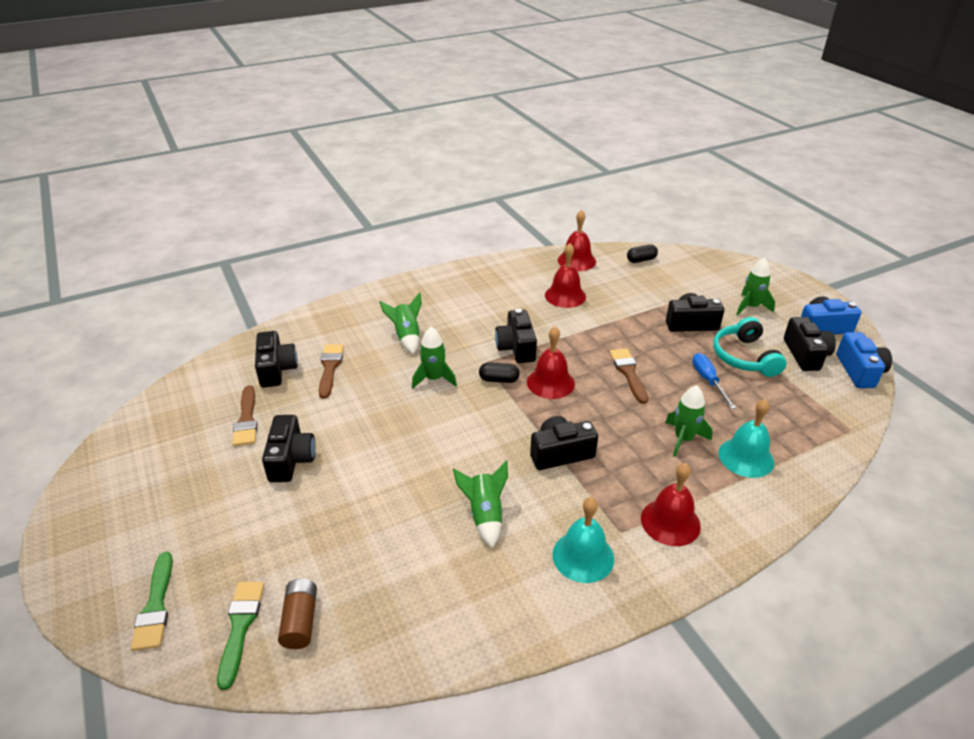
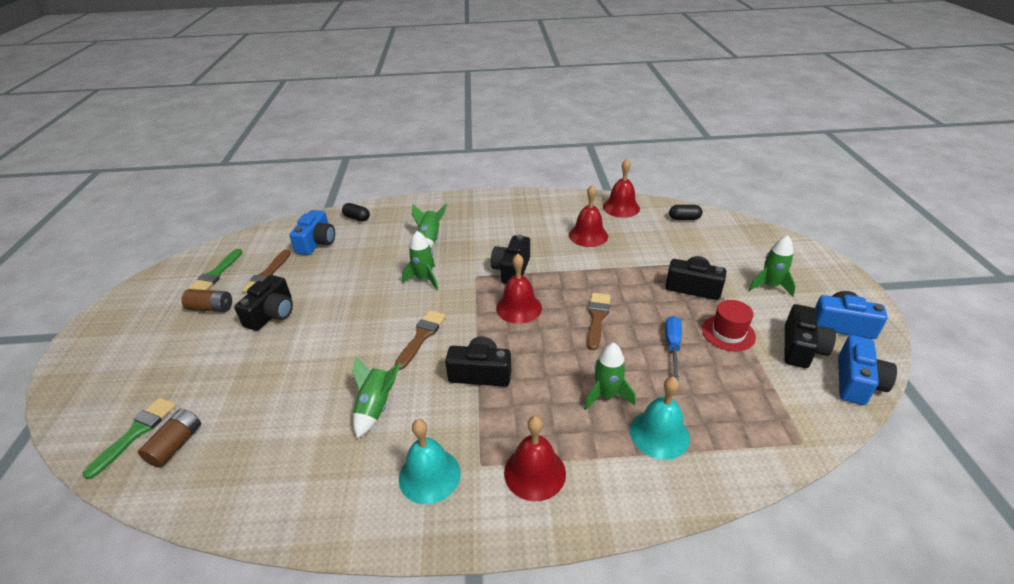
camera: 25 degrees right, 0 degrees up
green brush [131,552,173,651] -> green brush moved to [188,249,242,290]
black camera [255,331,298,387] -> blue camera [289,210,335,255]
brown brush [319,344,344,399] -> brown brush moved to [394,310,446,370]
black capsule [479,363,520,383] -> black capsule moved to [342,203,370,221]
turquoise headphones [713,317,787,377] -> red hat [702,300,756,351]
none -> brown battery [182,289,232,312]

